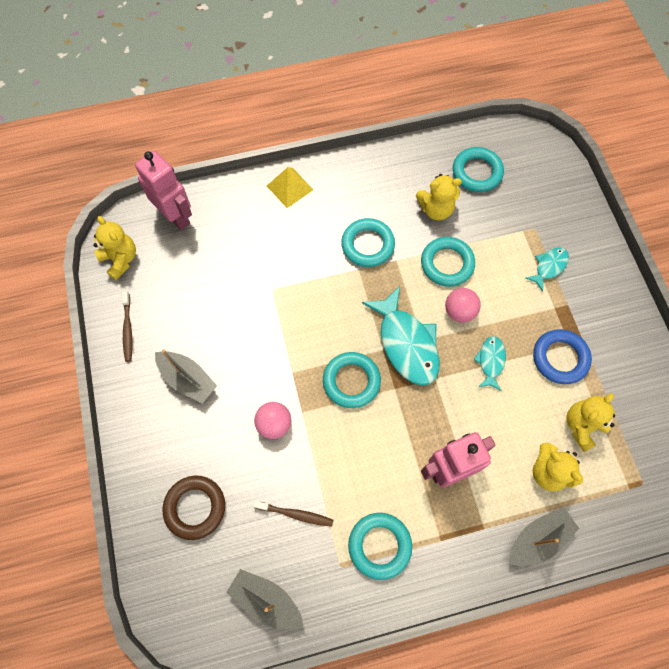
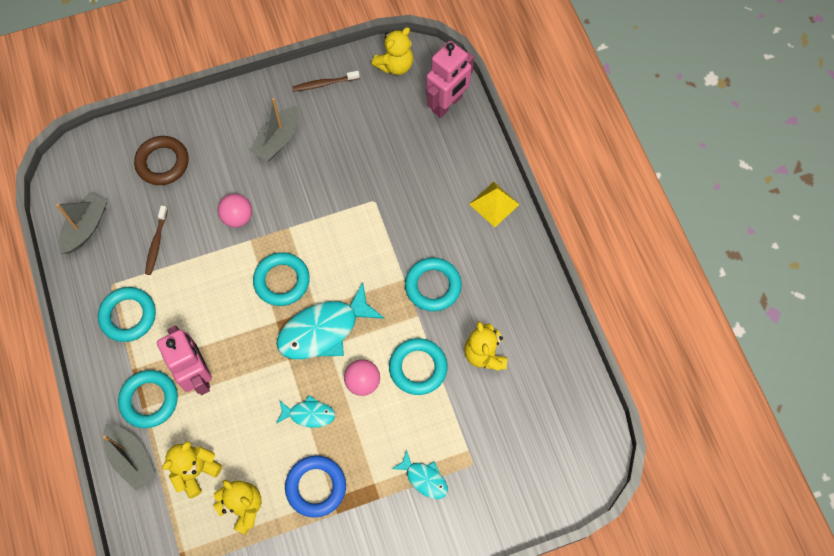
camera: 85 degrees right, 0 degrees up
turquoise ring [453,147,504,192] -> turquoise ring moved to [118,370,178,428]

